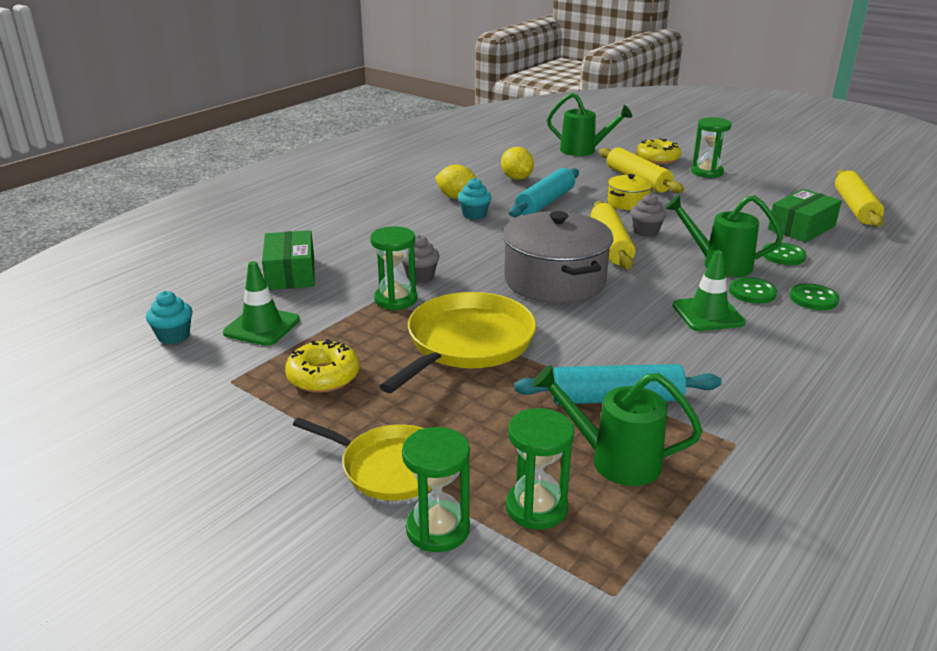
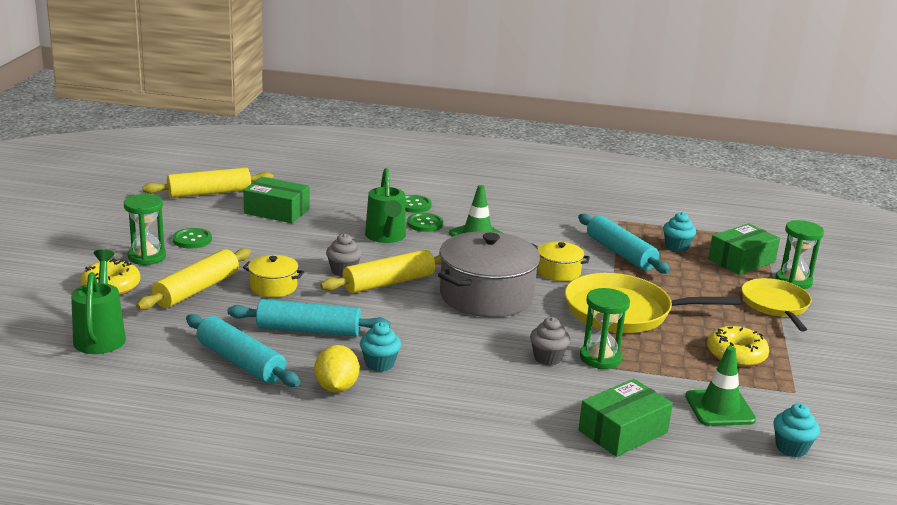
camera: 120 degrees left, 5 degrees down
yellow lemon [501,147,534,180] -> turquoise rolling pin [186,314,300,387]
green hourglass [506,408,574,530] -> green box [708,224,780,275]
green watering can [532,365,702,486] -> turquoise cupcake [663,212,696,252]
green button [762,243,806,265] -> green button moved to [172,228,212,248]
none -> yellow pot [537,241,590,281]

